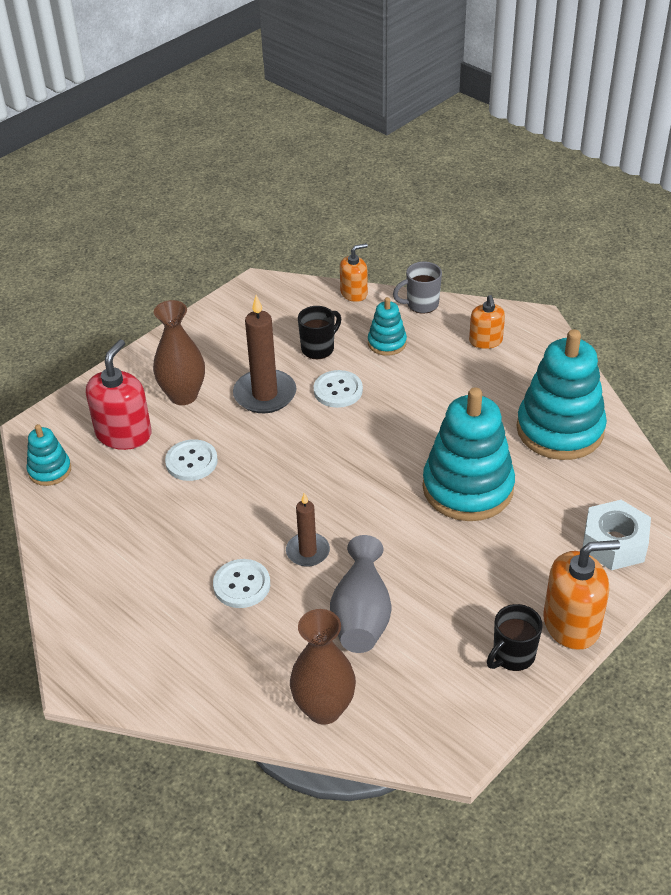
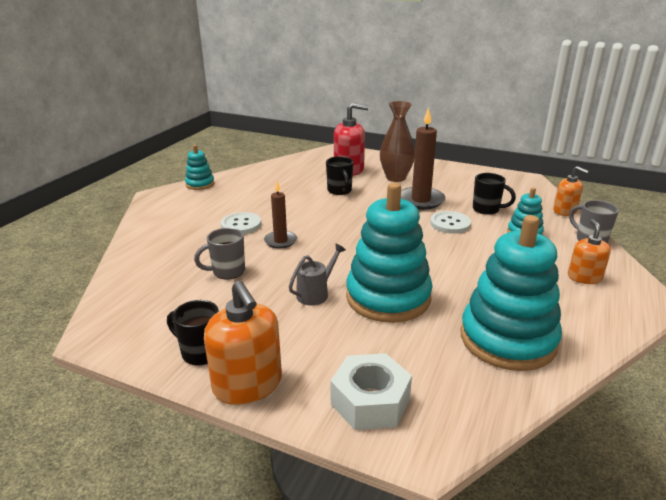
camera: 70 degrees right, 15 degrees down
turquoise stacking toy [27,424,71,486] -> turquoise stacking toy moved to [185,145,214,190]
white button [165,439,218,481] -> black mug [326,156,353,195]
brown vase [290,609,356,725] -> none
grey vase [330,535,391,653] -> grey mug [194,228,245,279]
orange soap dispenser [469,295,505,349] -> orange soap dispenser turned 120 degrees clockwise [568,219,611,284]
none -> grey watering can [289,244,346,305]

